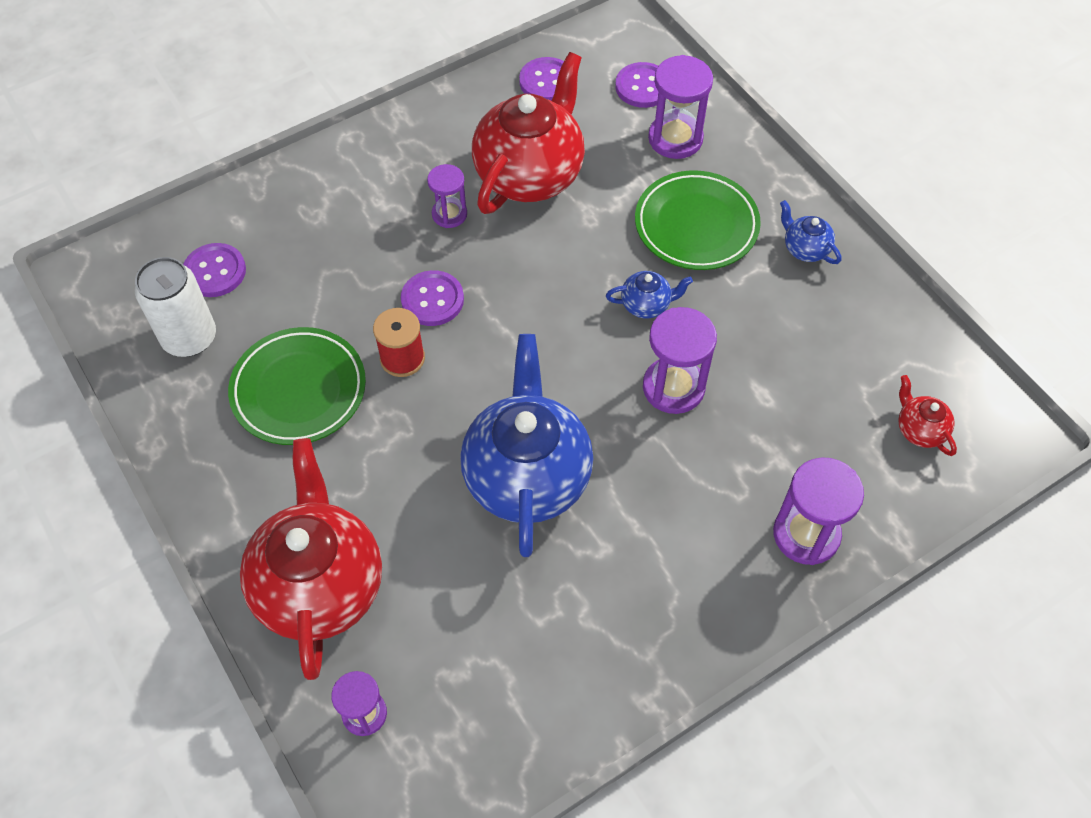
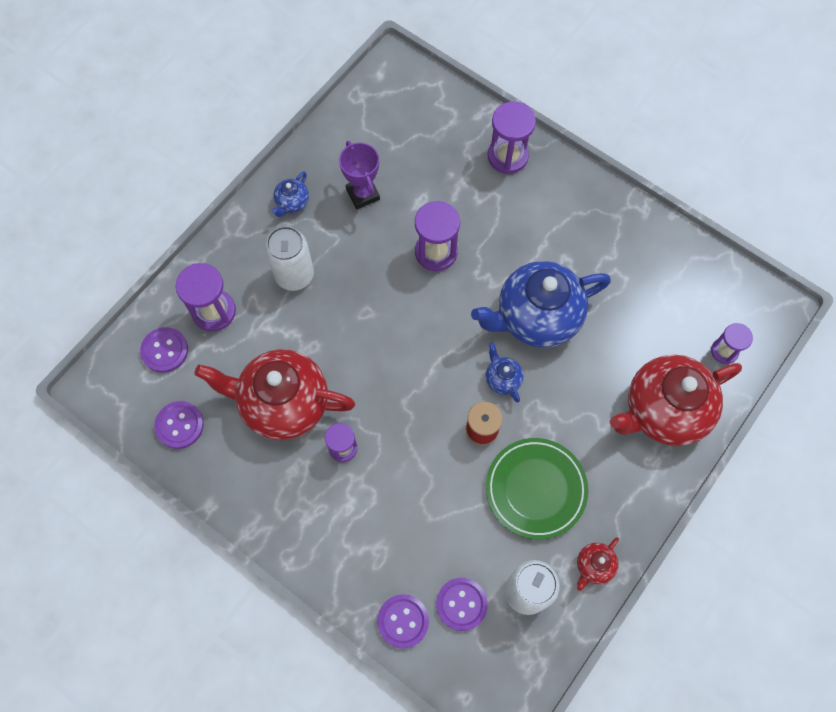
camera: 110 degrees left, 10 degrees up
purple button [401,270,464,326] -> purple button moved to [377,594,429,648]
blue teapot [606,271,693,319] -> blue teapot moved to [485,342,524,402]
green plate [635,170,761,270] -> white can [265,226,314,291]
red teapot [898,375,957,456] -> red teapot moved to [577,537,619,591]
none -> purple trophy [339,141,380,209]

